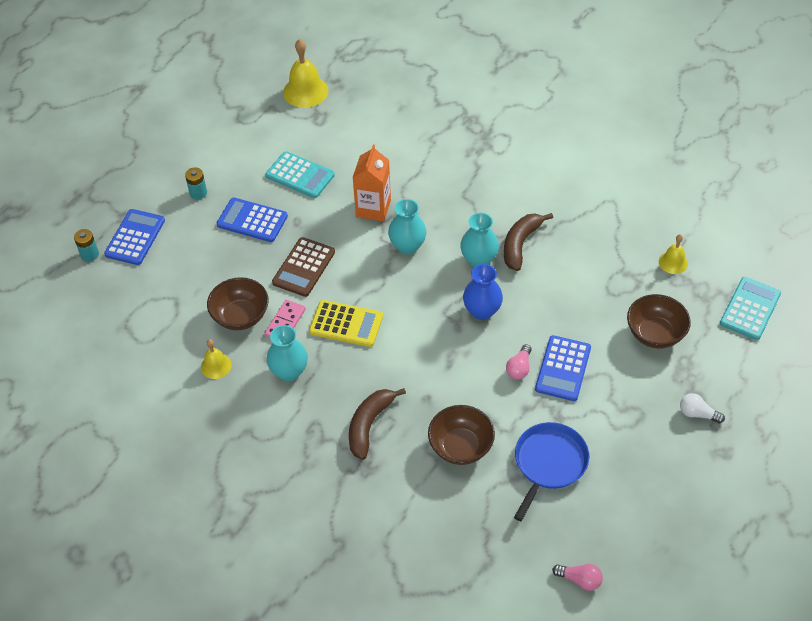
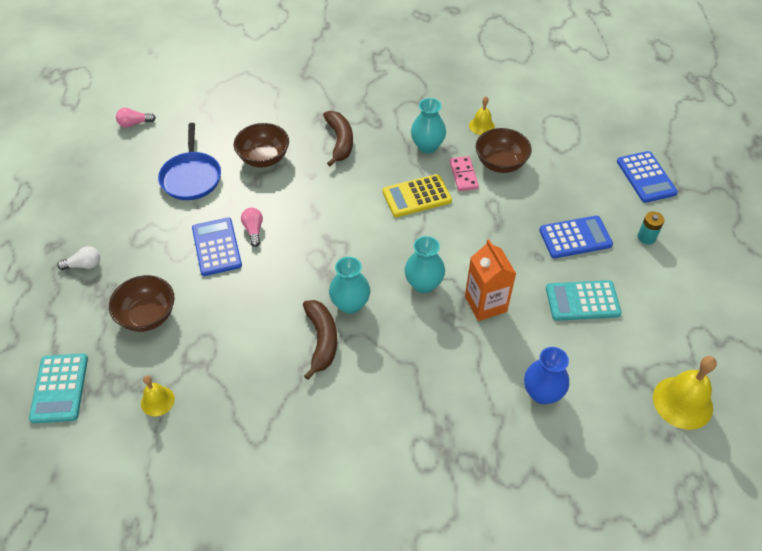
camera: 145 degrees right, 0 degrees up
turquoise battery [74,229,99,262] -> none
brown calculator [272,237,335,297] -> none
blue vase [463,264,503,320] -> blue vase moved to [524,347,569,404]

